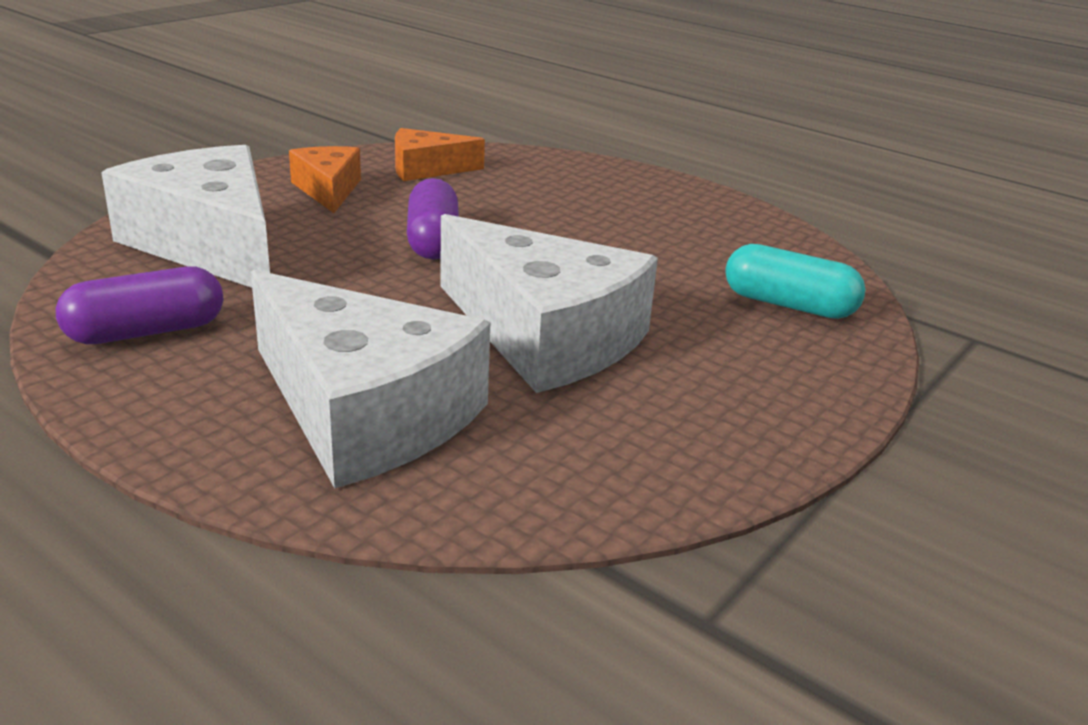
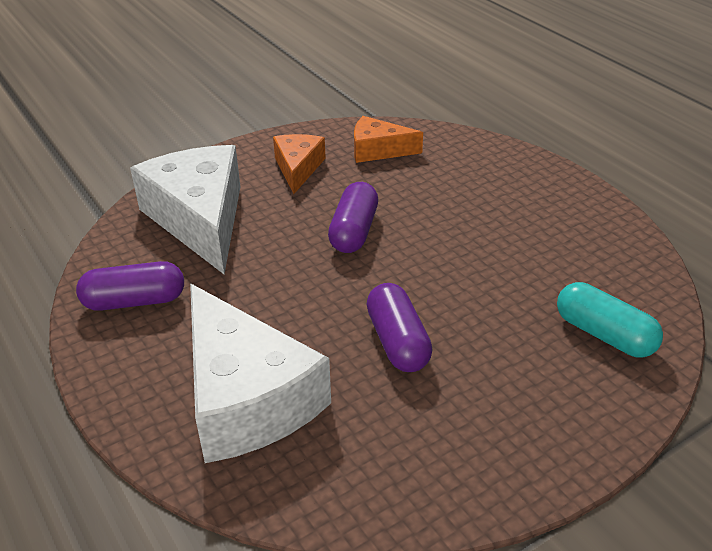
camera: 20 degrees right, 10 degrees up
white cheese [440,214,658,393] -> purple capsule [367,283,432,372]

